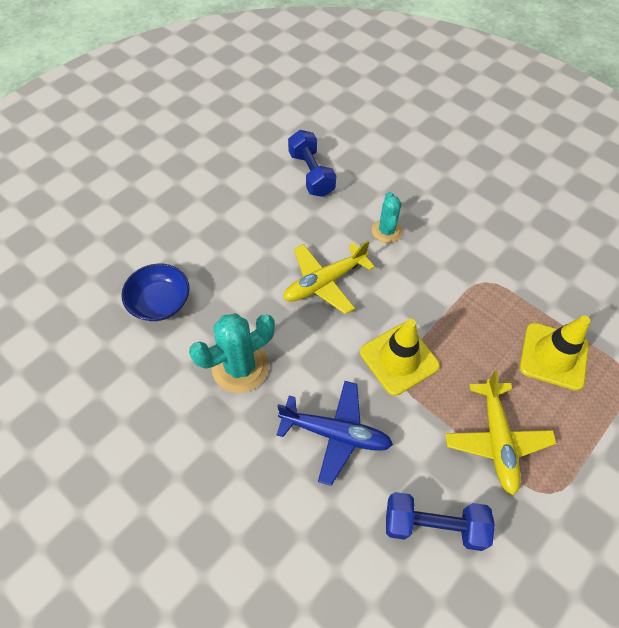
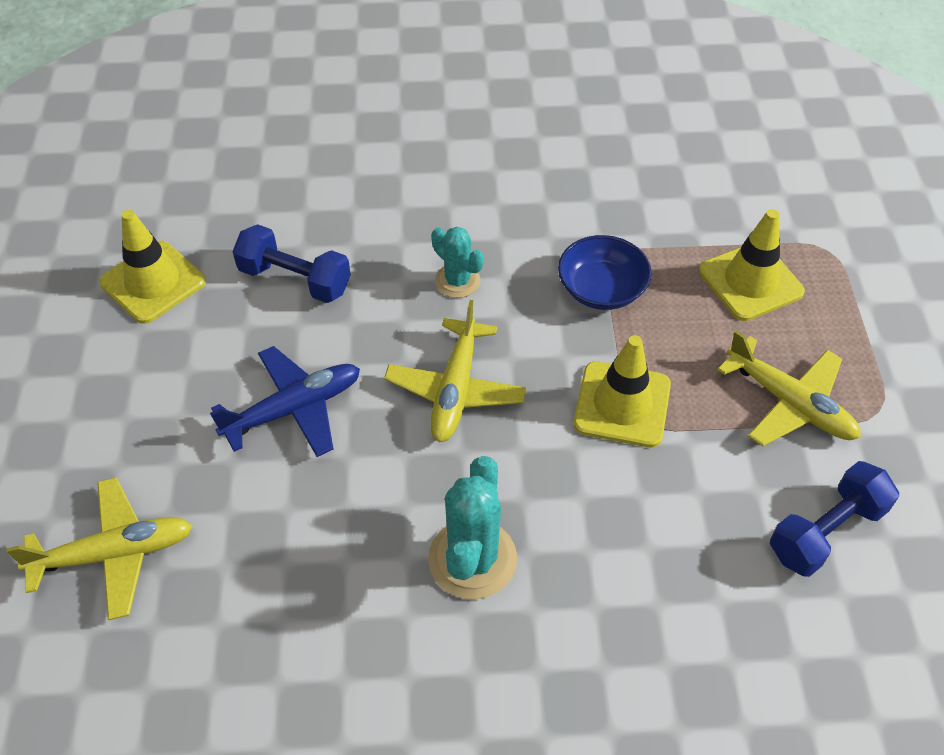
camera: 45 degrees left, 5 degrees down
blue bowl [121,264,190,321] -> blue bowl moved to [558,235,652,310]
blue plane [277,381,393,486] -> blue plane moved to [210,346,360,457]
none -> yellow plane [6,477,193,620]
none -> yellow traffic cone [99,210,206,324]

